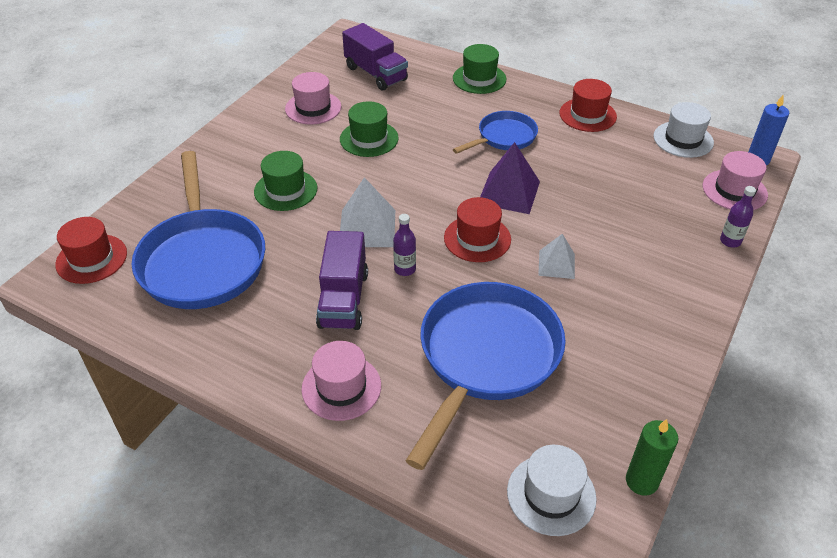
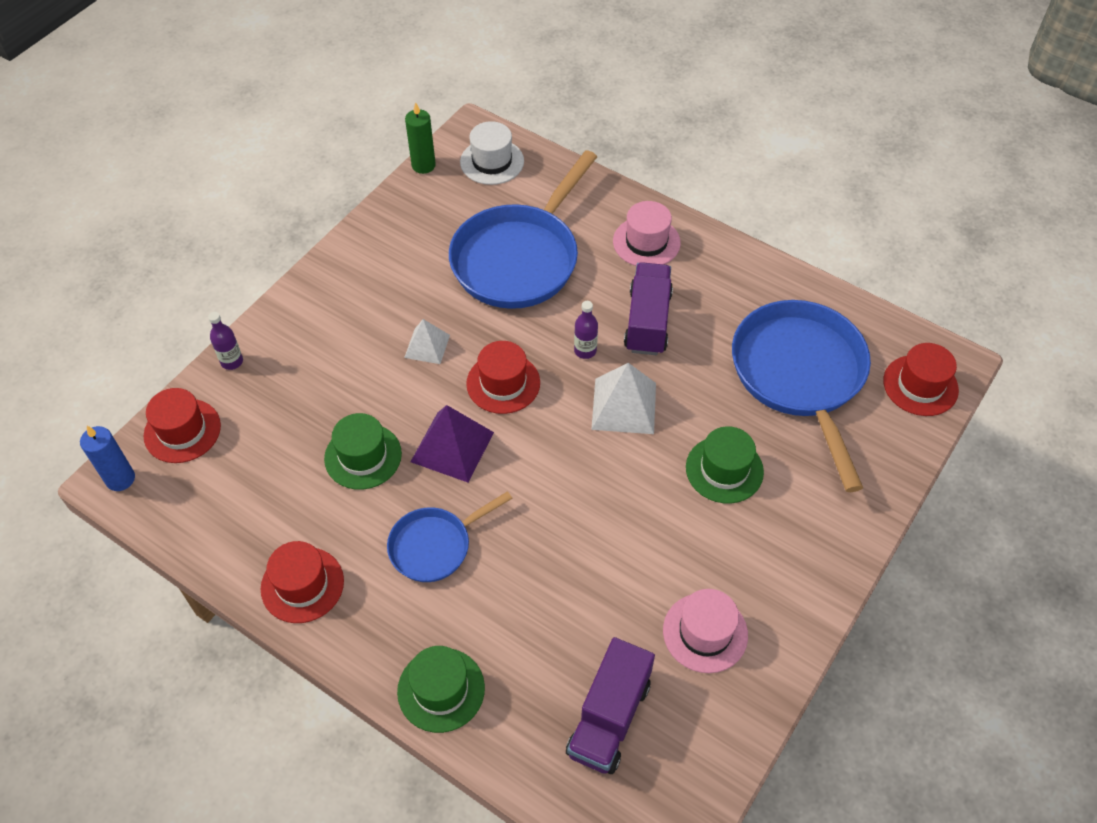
camera: 175 degrees left, 10 degrees up
green hat [340,101,399,157] -> green hat moved to [324,413,402,490]
purple truck [342,23,408,90] -> purple truck turned 120 degrees counterclockwise [566,637,655,774]
white hat [654,102,714,158] -> none
pink hat [703,151,768,210] -> red hat [144,388,221,463]

